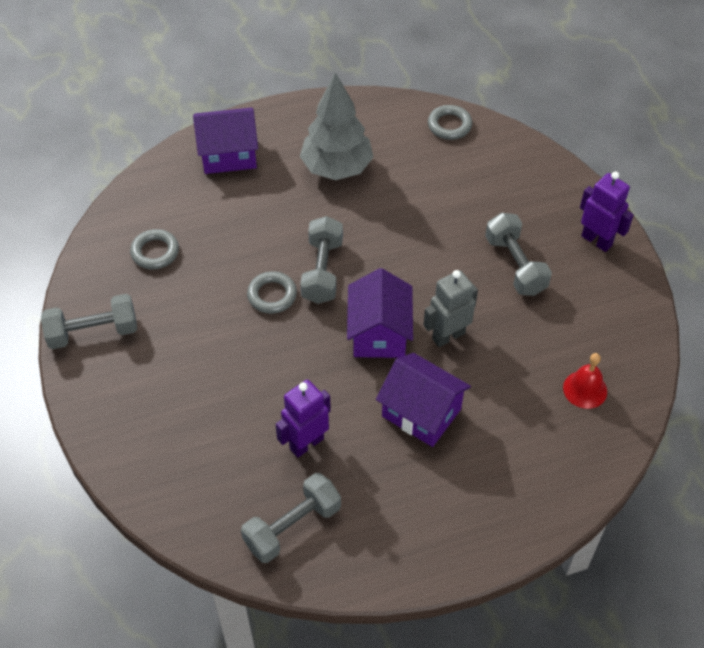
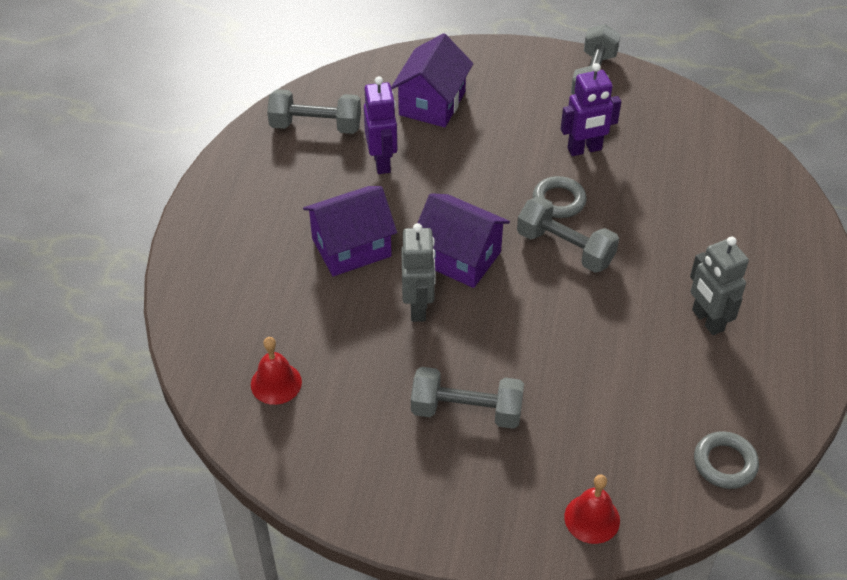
camera: 120 degrees right, 5 degrees down
grey ring [130,229,179,270] -> none
purple house [193,108,258,174] -> purple house moved to [391,33,473,127]
grey dumbbell [241,473,341,563] -> grey dumbbell turned 75 degrees counterclockwise [267,89,361,134]
grey tree [300,72,373,180] -> grey robot [690,236,749,335]
purple robot [580,172,634,252] -> purple robot moved to [561,63,621,156]
none -> red bell [564,474,620,544]

